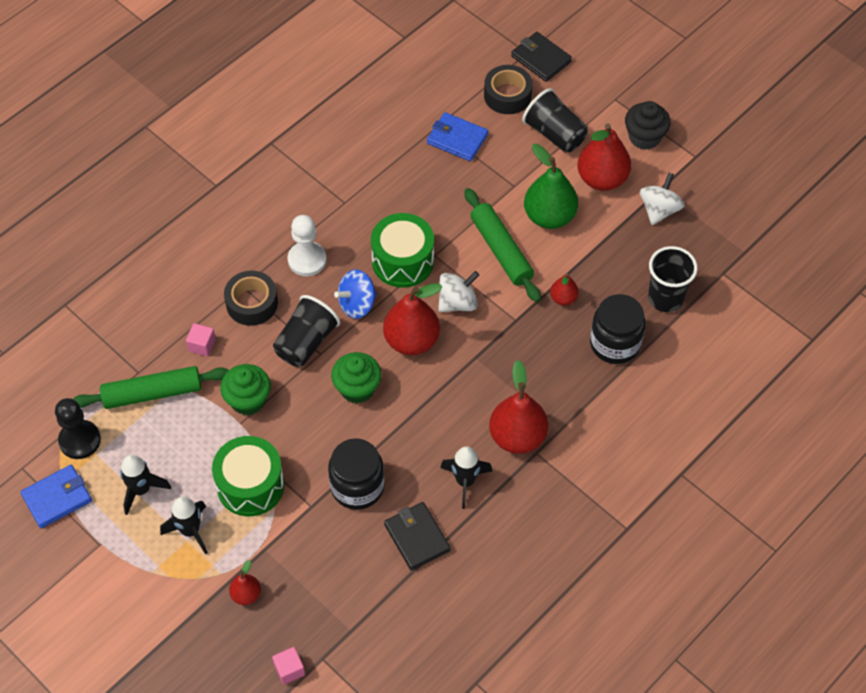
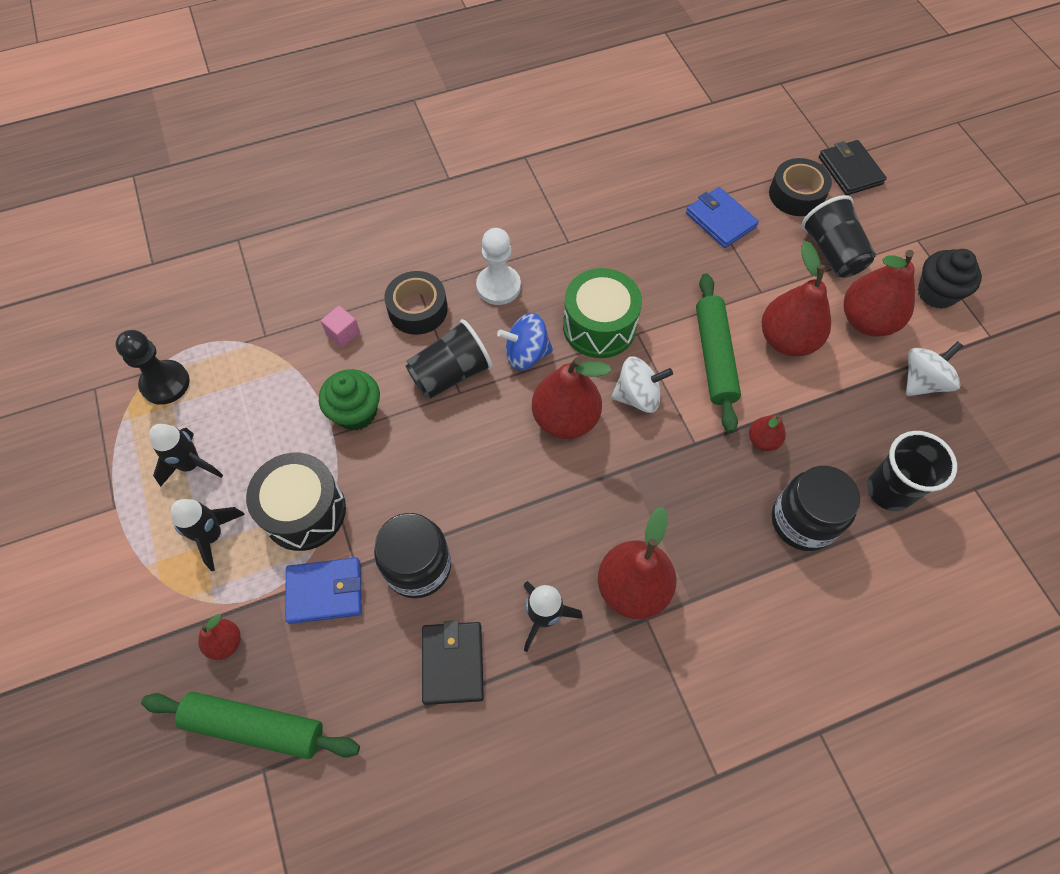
camera: 25 degrees right, 5 degrees up
blue wallet [20,465,92,528] -> blue wallet moved to [285,557,362,624]
green rolling pin [73,366,229,409] -> green rolling pin moved to [141,692,360,759]
green drum [212,436,285,516] -> black drum [246,453,346,551]
pink cube [272,647,305,685] -> none
green cupcake [331,352,382,404] -> none
green pear [524,144,578,229] -> red pear [761,241,831,356]

